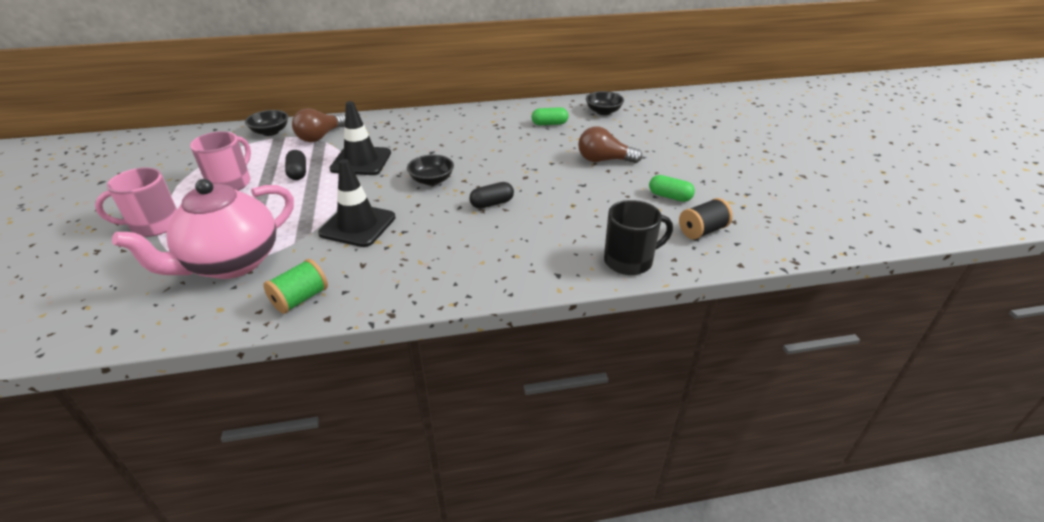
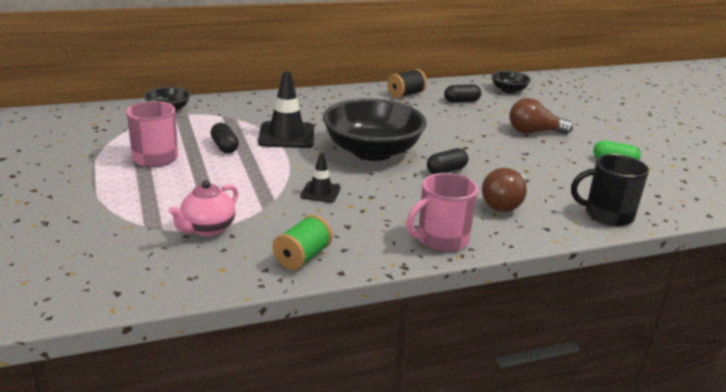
camera: 10 degrees left, 10 degrees down
pink mug [95,167,177,237] -> pink mug moved to [406,173,478,252]
pink teapot [112,179,294,279] -> pink teapot [168,180,238,237], size x0.53
brown light bulb [292,108,345,142] -> brown light bulb moved to [482,168,527,212]
black traffic cone [318,159,396,247] -> black traffic cone [301,153,340,203], size x0.56
black bowl [407,155,454,185] -> black bowl [323,99,427,161], size x2.09
green capsule [532,107,568,125] -> black capsule [444,84,481,103]
black mug [604,200,673,275] -> black mug turned 150 degrees counterclockwise [571,154,649,226]
black spool [679,198,733,239] -> black spool moved to [387,69,427,98]

